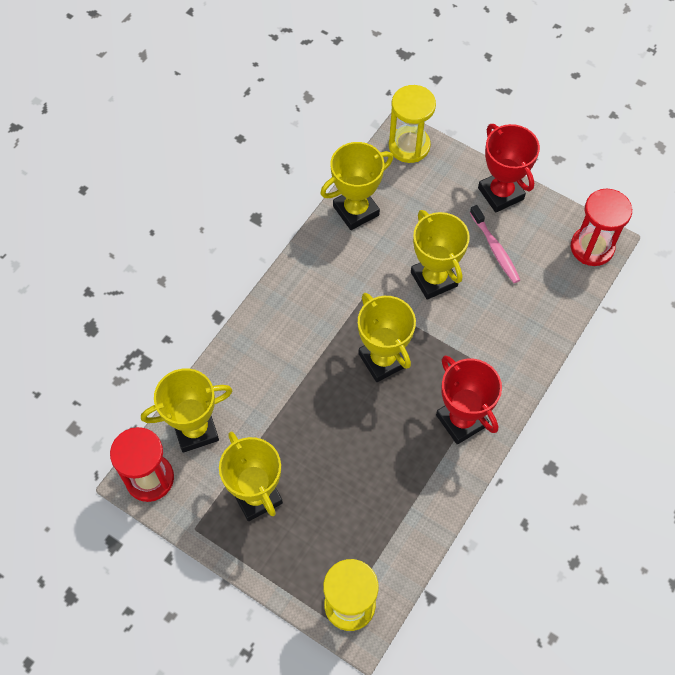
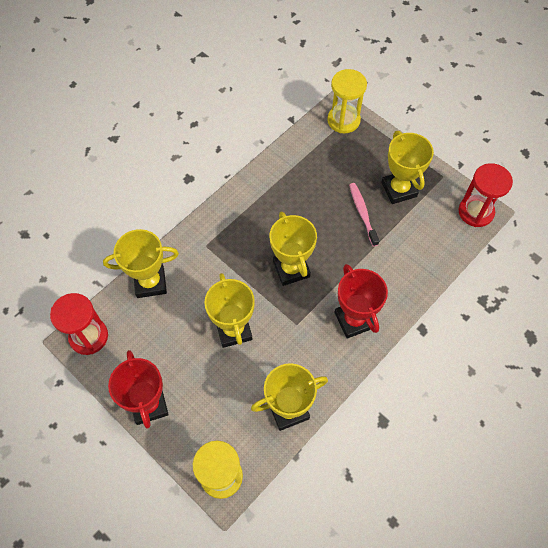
camera: 170 degrees left, 0 degrees up
yellow trophy [141,368,232,453] -> yellow trophy moved to [103,229,179,298]
red trophy [436,355,502,444] -> red trophy moved to [334,264,388,339]
pink toothbrush [470,205,520,283] -> pink toothbrush moved to [349,183,379,247]

